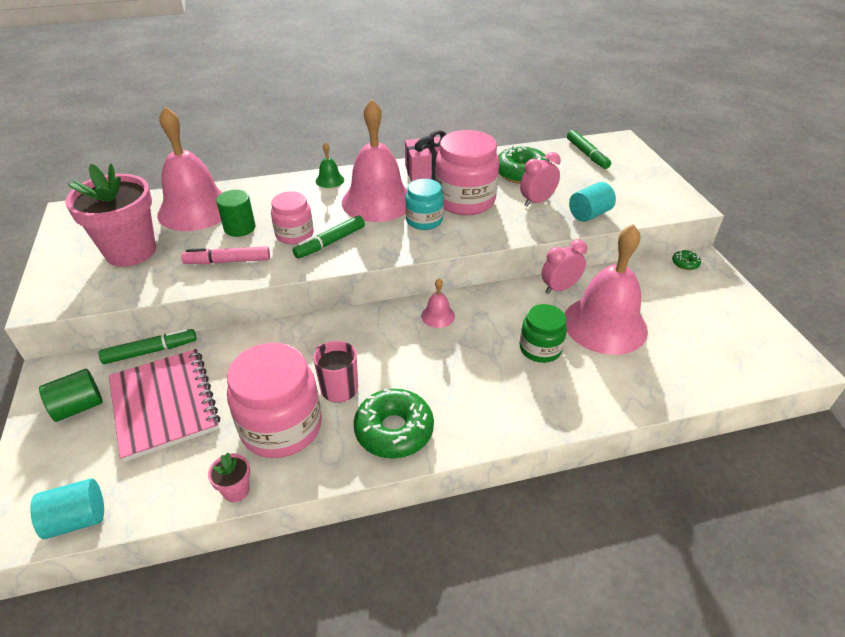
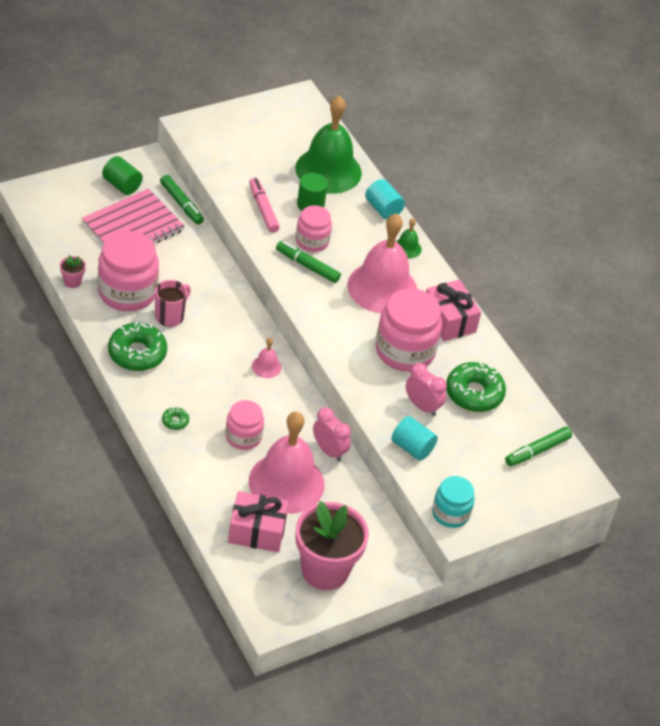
camera: 70 degrees right, 5 degrees up
turquoise cylinder [30,478,104,539] -> turquoise cylinder moved to [365,179,405,220]
pink flower pot [65,163,156,267] -> pink flower pot moved to [295,501,369,590]
pink bell [157,107,223,231] -> green bell [295,96,362,194]
turquoise jar [405,179,444,230] -> turquoise jar moved to [432,476,475,528]
green jar [520,304,567,363] -> pink jar [225,400,264,450]
green donut [672,250,701,270] -> green donut moved to [162,407,189,430]
none -> pink gift [228,491,289,552]

